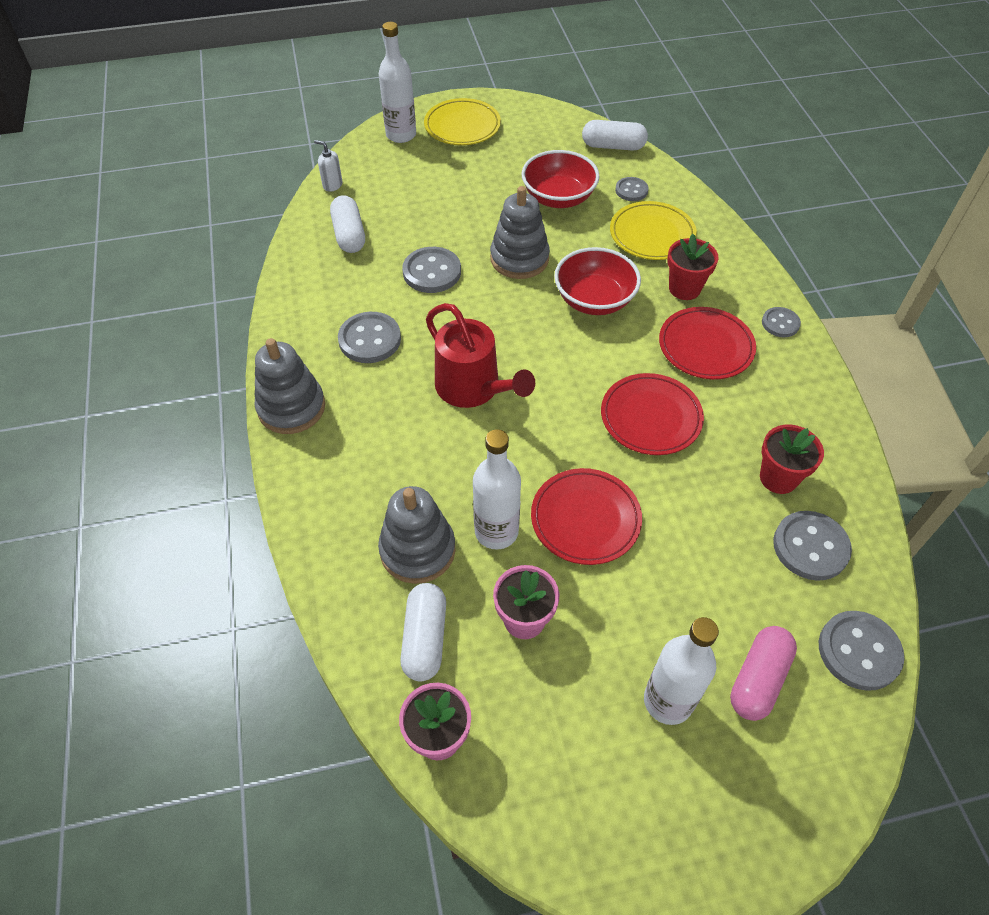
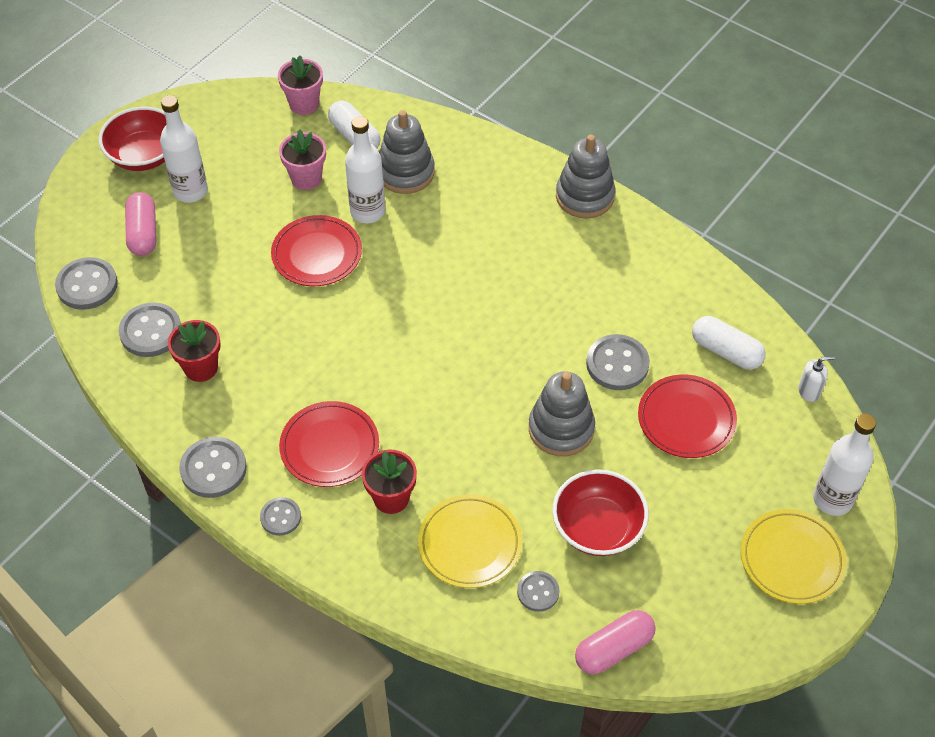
camera: 140 degrees right, 0 degrees up
grey button [338,312,401,363] -> grey button moved to [179,437,247,498]
red watering can [426,303,535,408] -> none
red bowl [554,247,641,315] -> red bowl moved to [98,107,166,171]
white capsule [582,120,648,151] -> pink capsule [575,610,656,674]
red plate [601,373,704,455] -> red plate moved to [638,374,737,458]

